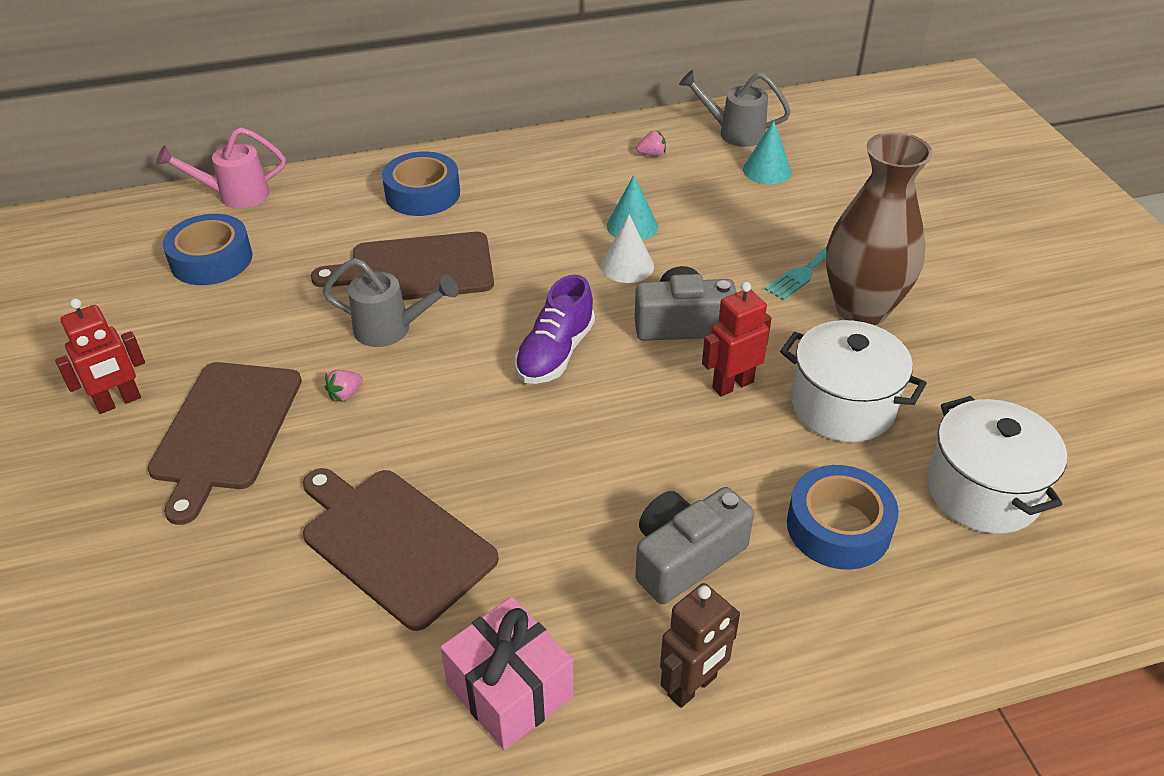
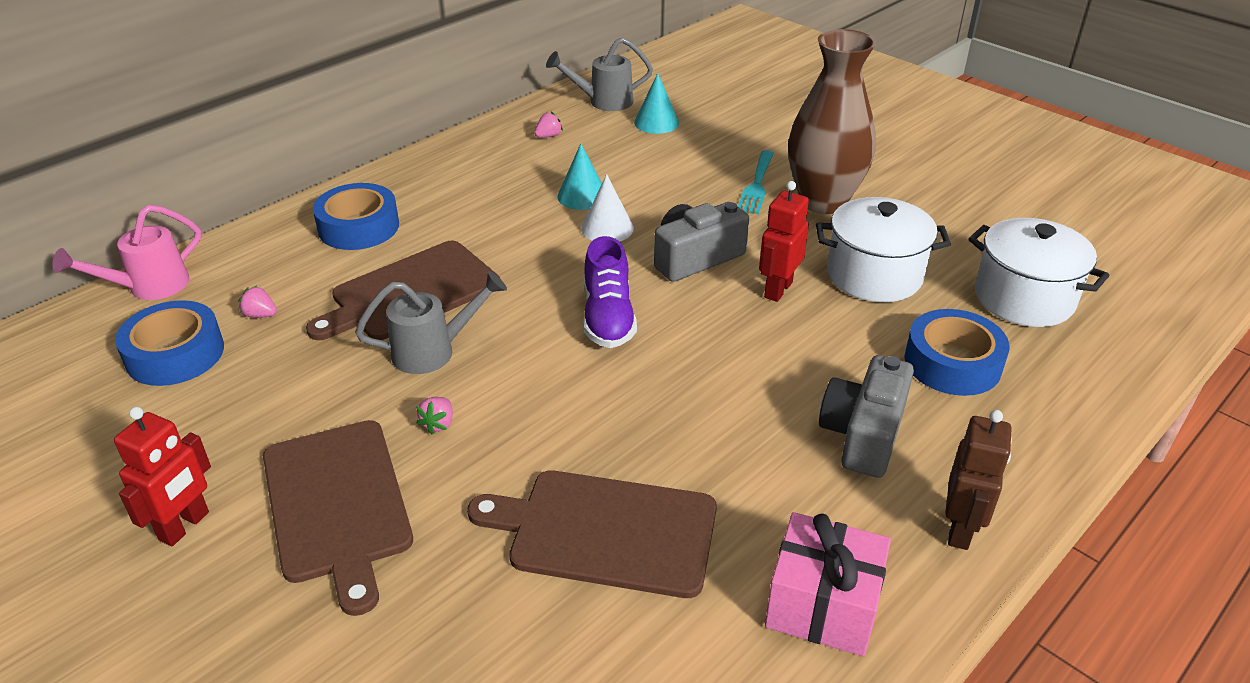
camera: 30 degrees left, 5 degrees down
none -> pink strawberry [239,285,277,318]

